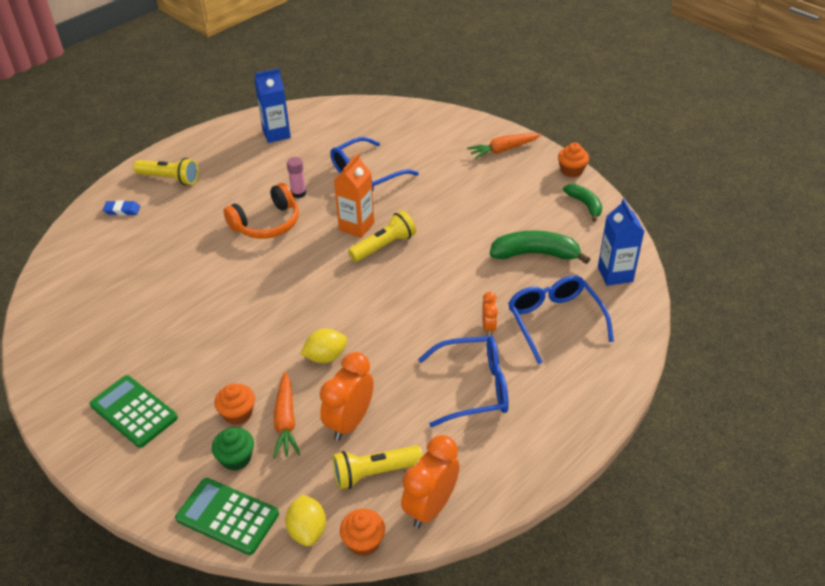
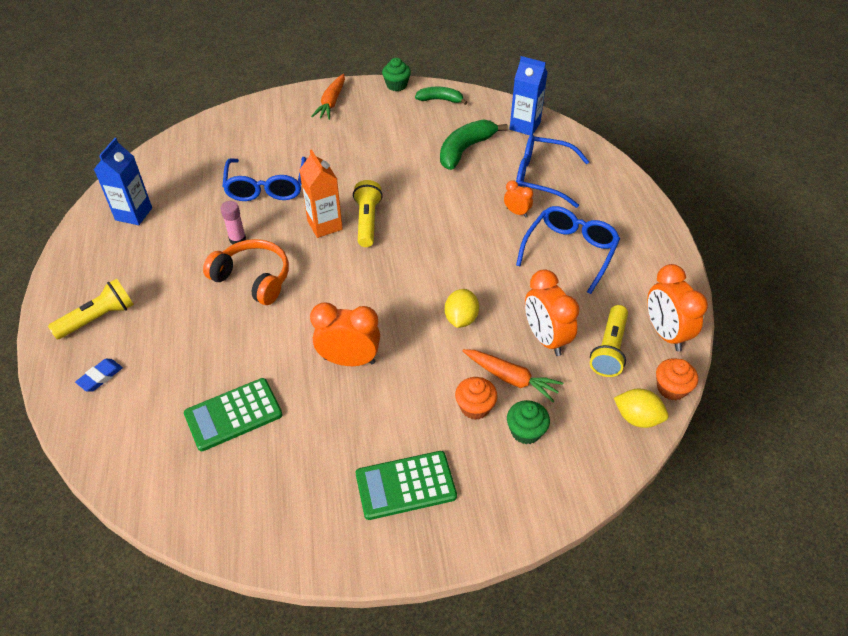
camera: 55 degrees left, 5 degrees up
green calculator [175,478,279,555] -> green calculator moved to [184,378,283,451]
orange headphones [223,183,299,239] -> orange headphones turned 60 degrees counterclockwise [203,239,289,305]
orange cupcake [558,143,589,177] -> green cupcake [382,58,411,91]
none -> orange clock [310,302,380,366]

